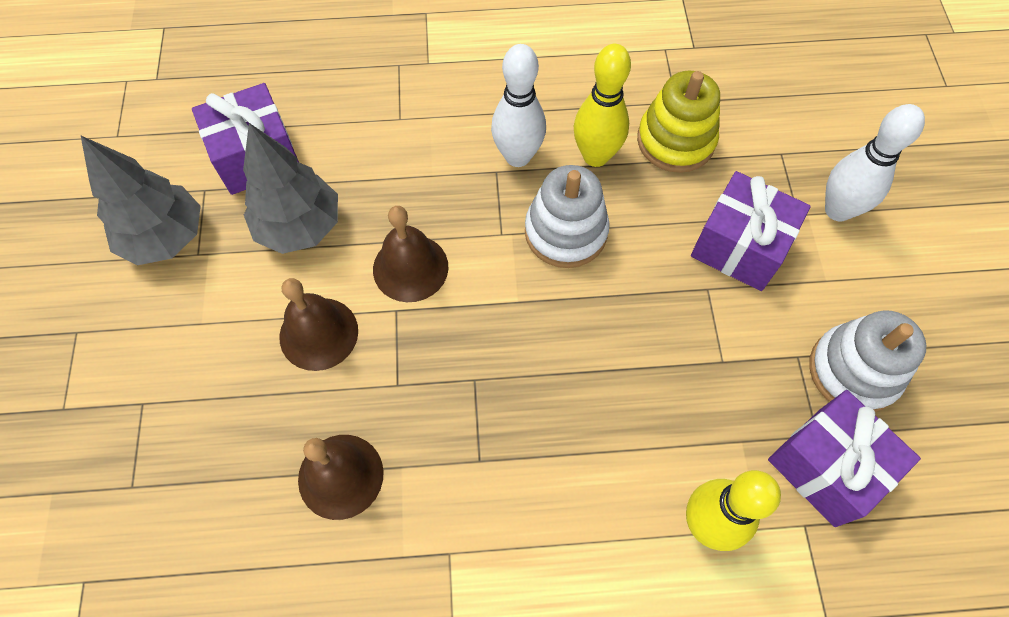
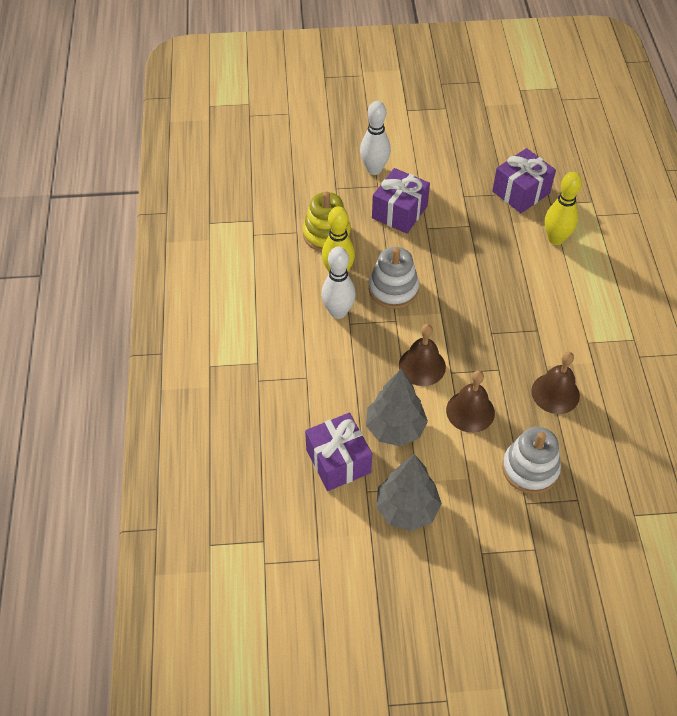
camera: 90 degrees left, 10 degrees down
white stacking toy [809,310,926,412] -> white stacking toy moved to [502,427,561,494]

